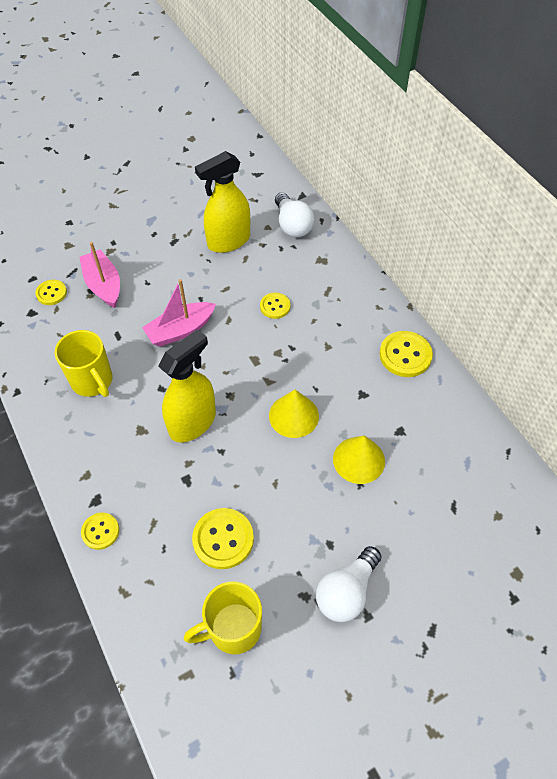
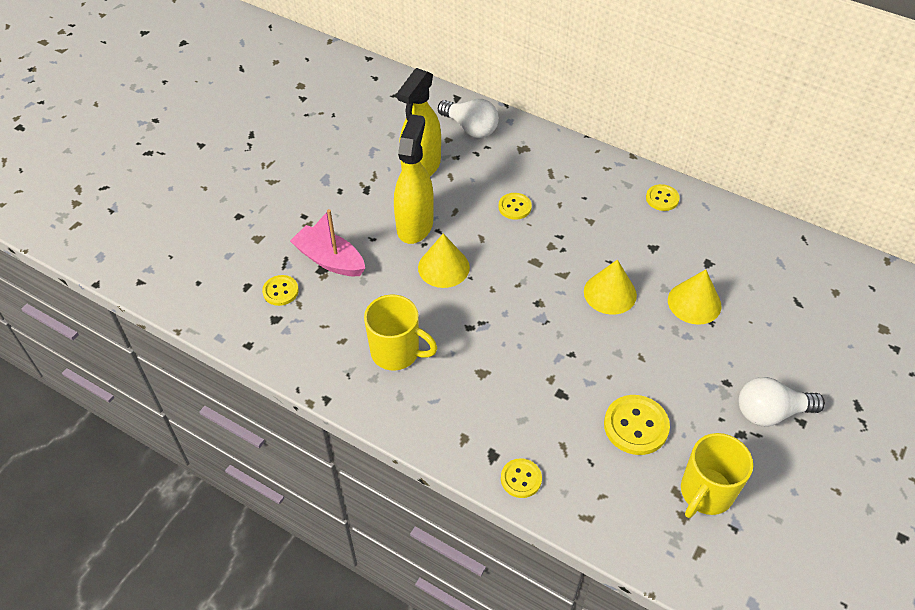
camera: 30 degrees left, 5 degrees down
pink boat [142,279,216,347] -> yellow cone [418,233,470,288]
yellow spray bottle [158,329,216,442] -> yellow spray bottle moved to [394,114,434,244]
white light bulb [316,546,381,622] -> white light bulb turned 75 degrees clockwise [738,377,825,427]
yellow button [379,331,433,377] -> yellow button [646,184,680,211], size x0.61

